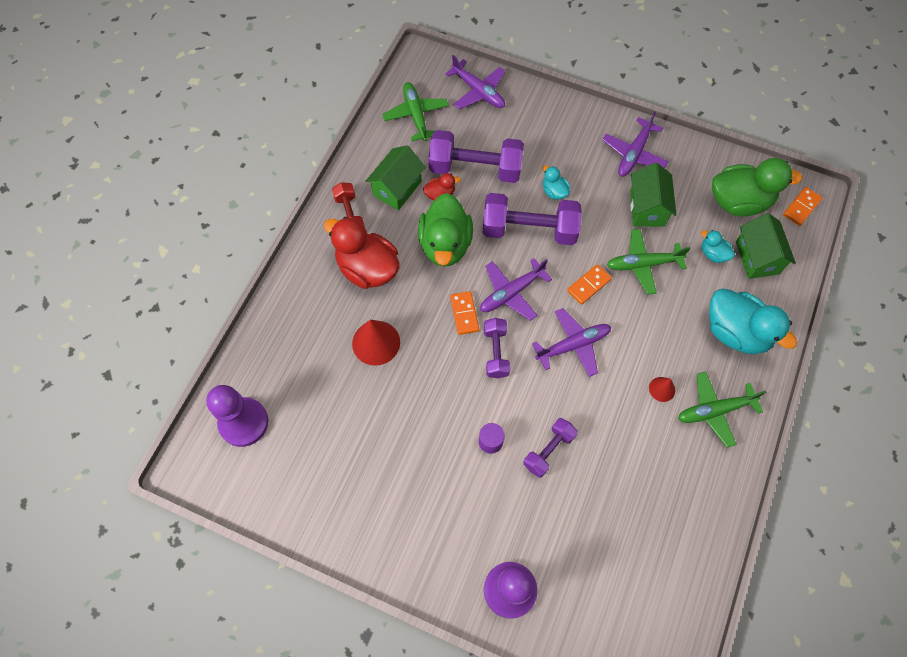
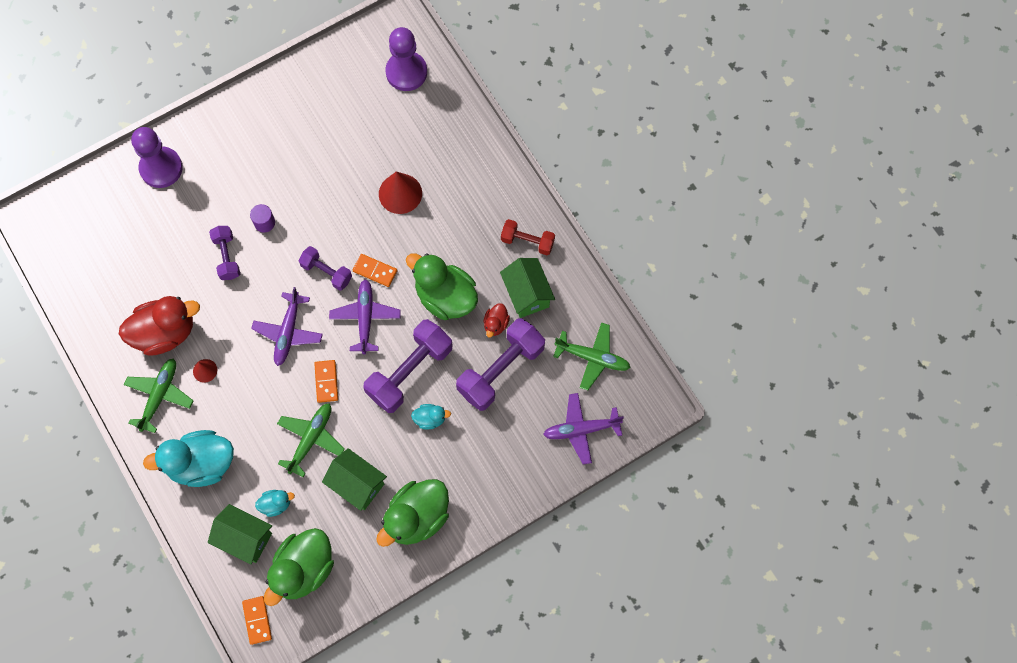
camera: 125 degrees right, 5 degrees up
red duck [324,217,399,289] -> red duck moved to [119,296,200,356]
purple plane [602,111,668,177] -> green duck [376,479,449,547]

